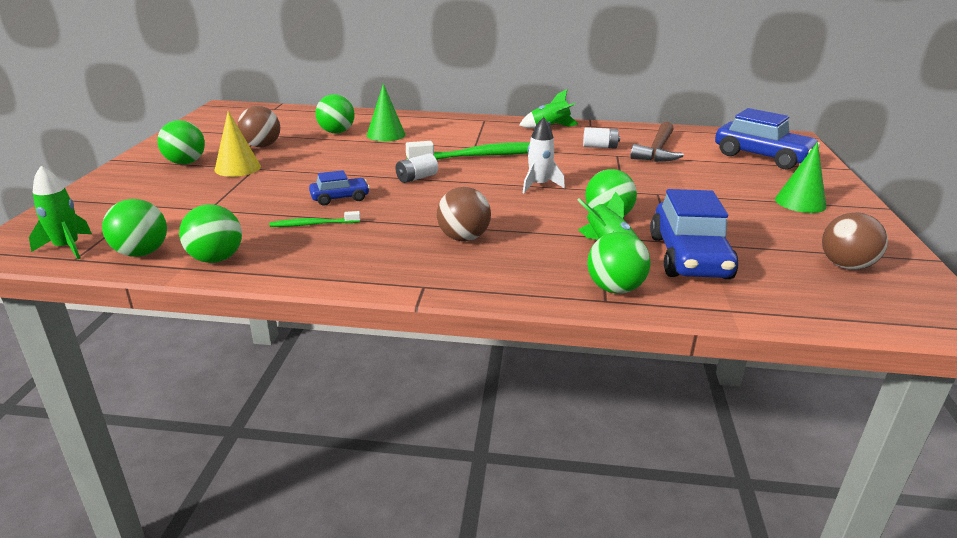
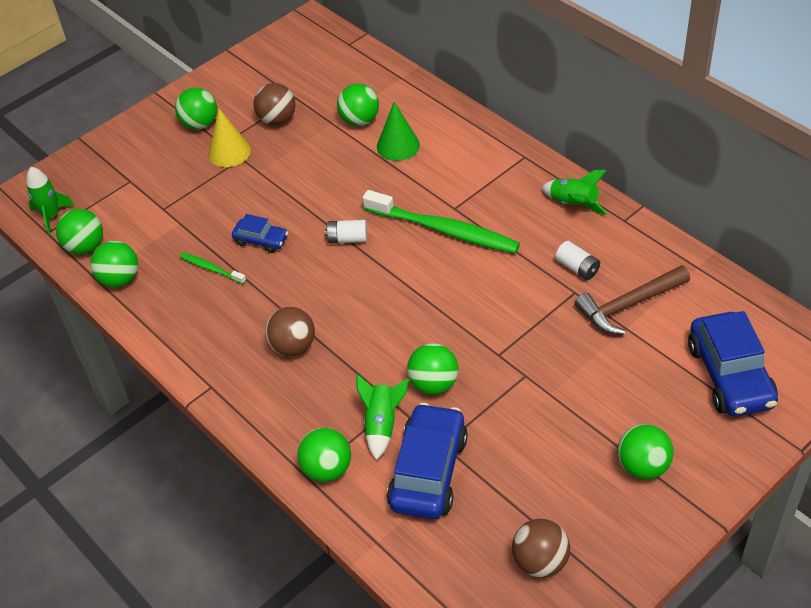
camera: 45 degrees right, 20 degrees up
white rocket [523,117,565,193] -> none
blue car [650,189,739,279] -> blue car turned 150 degrees clockwise [387,403,468,519]
green cone [775,142,826,213] -> green ball [618,424,674,480]

